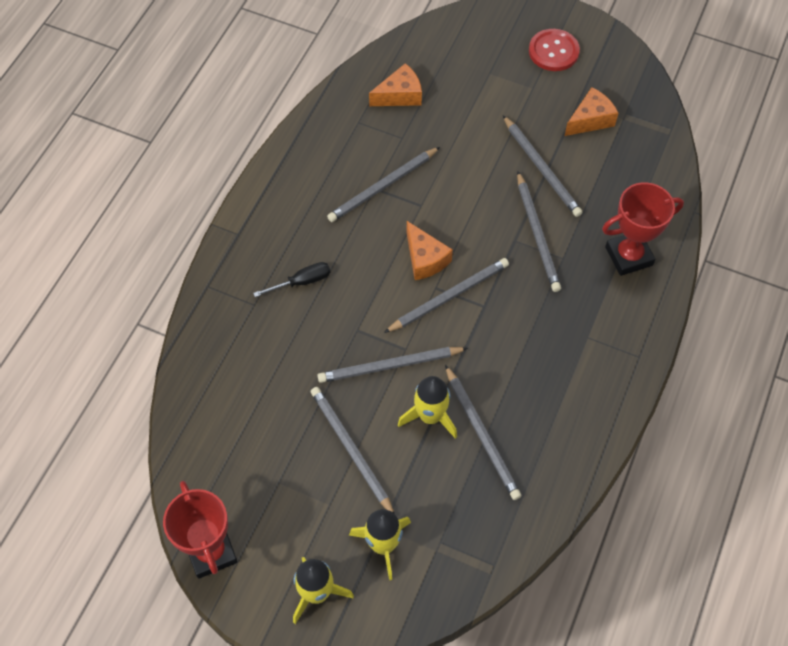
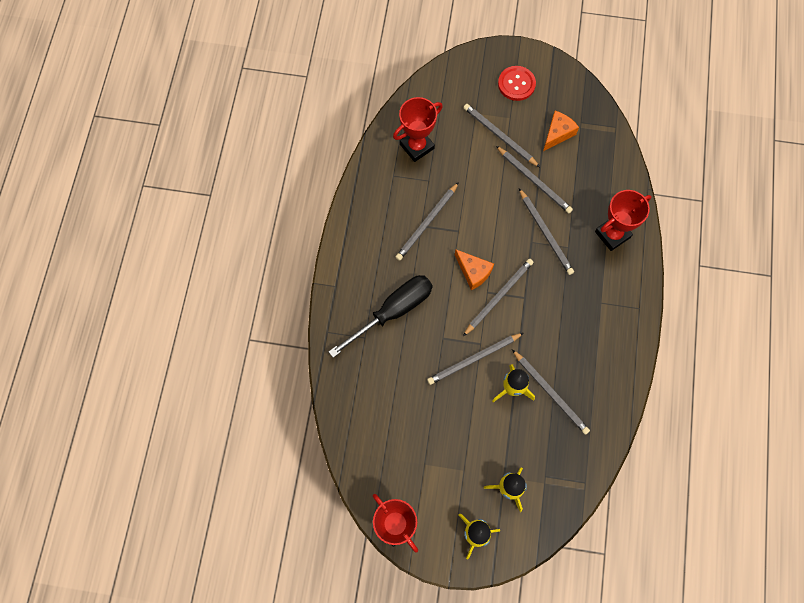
camera: 15 degrees left, 10 degrees up
black screwdriver [253,262,330,297] -> black screwdriver [328,275,433,358], size x2.11
grey pencil [311,387,394,513] -> grey pencil moved to [463,104,540,167]
orange cheese [369,63,422,106] -> red trophy [393,97,443,162]

